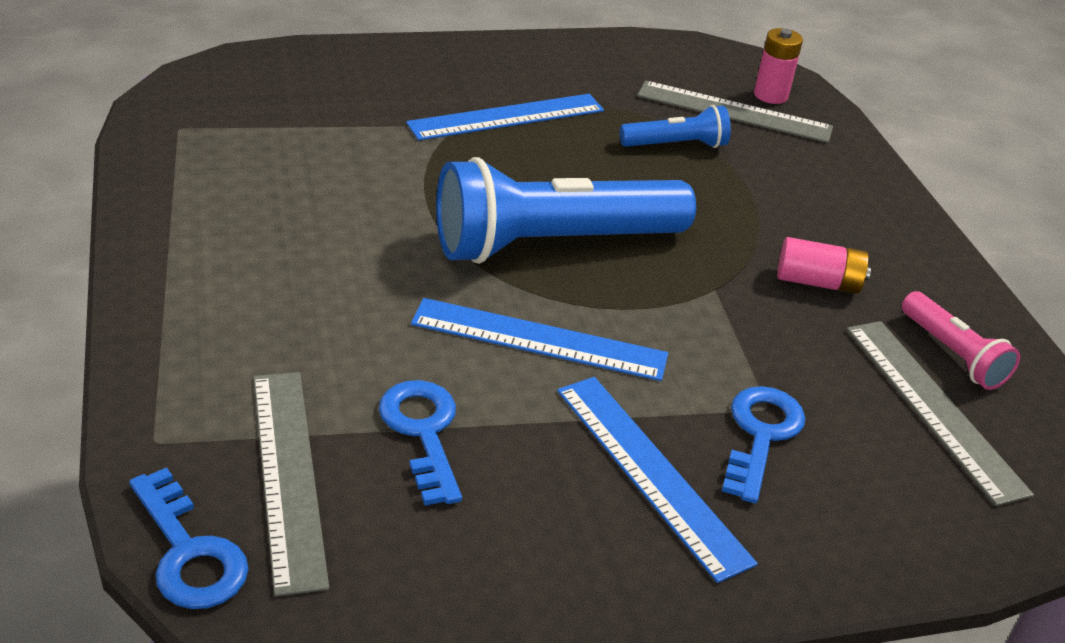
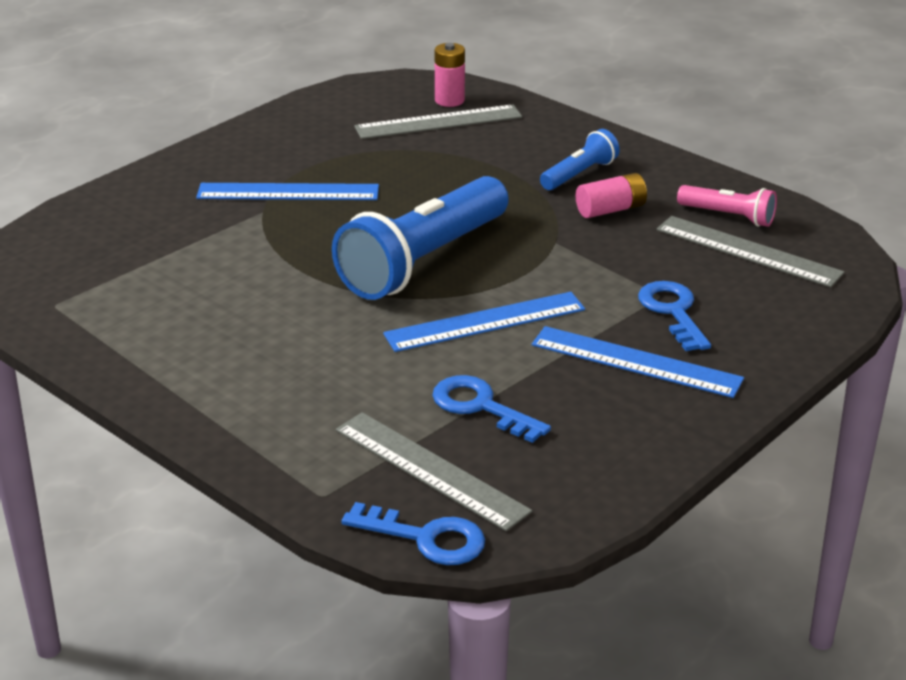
camera: 30 degrees left, 5 degrees down
blue ruler [406,94,604,140] -> blue ruler turned 60 degrees clockwise [196,183,379,200]
blue flashlight [620,105,731,148] -> blue flashlight moved to [540,129,620,190]

